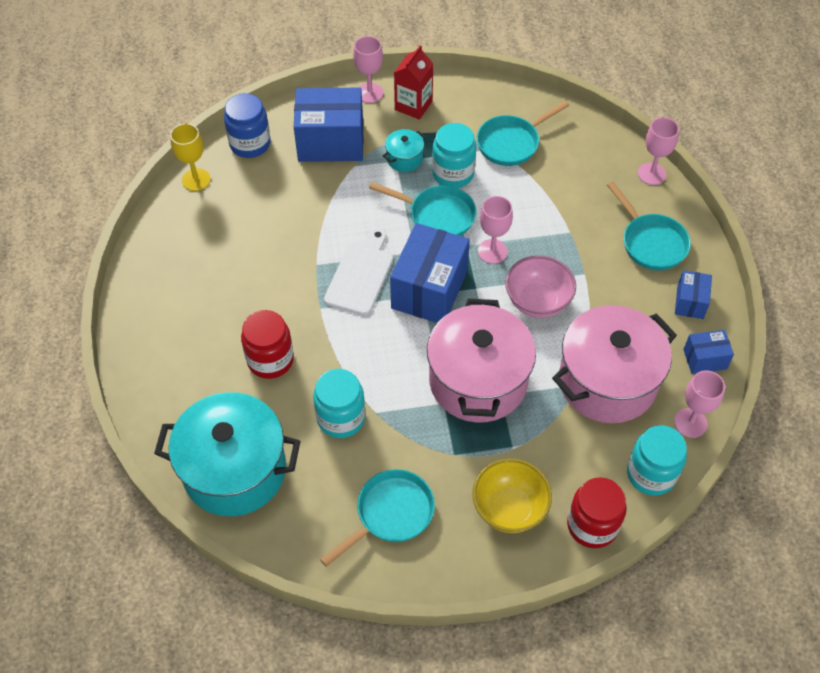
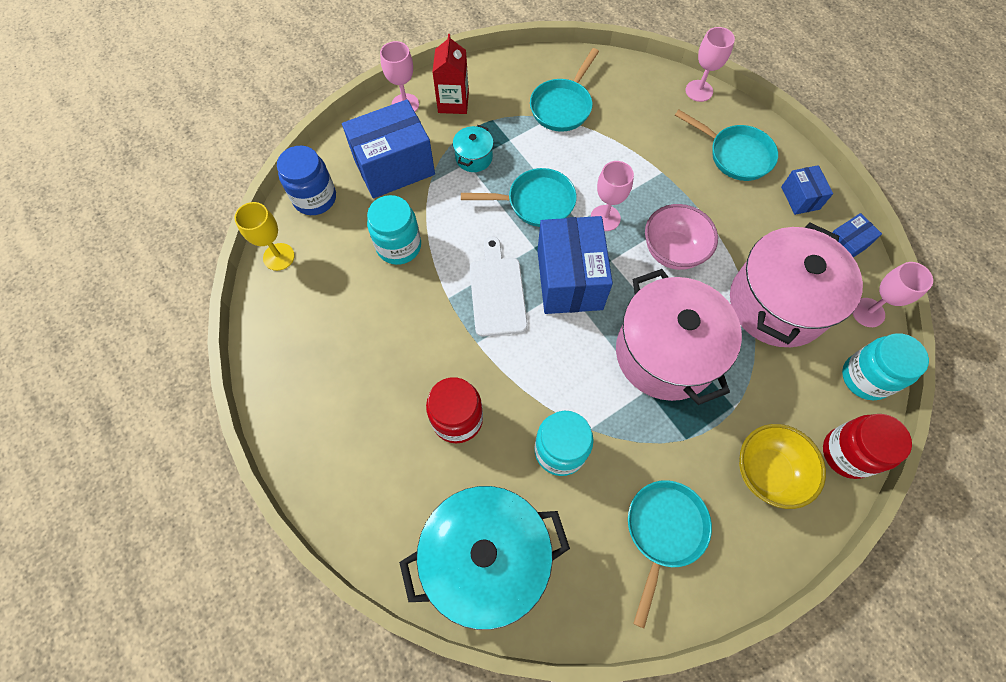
camera: 25 degrees left, 10 degrees up
turquoise jar [432,123,476,188] -> turquoise jar moved to [367,195,421,265]

